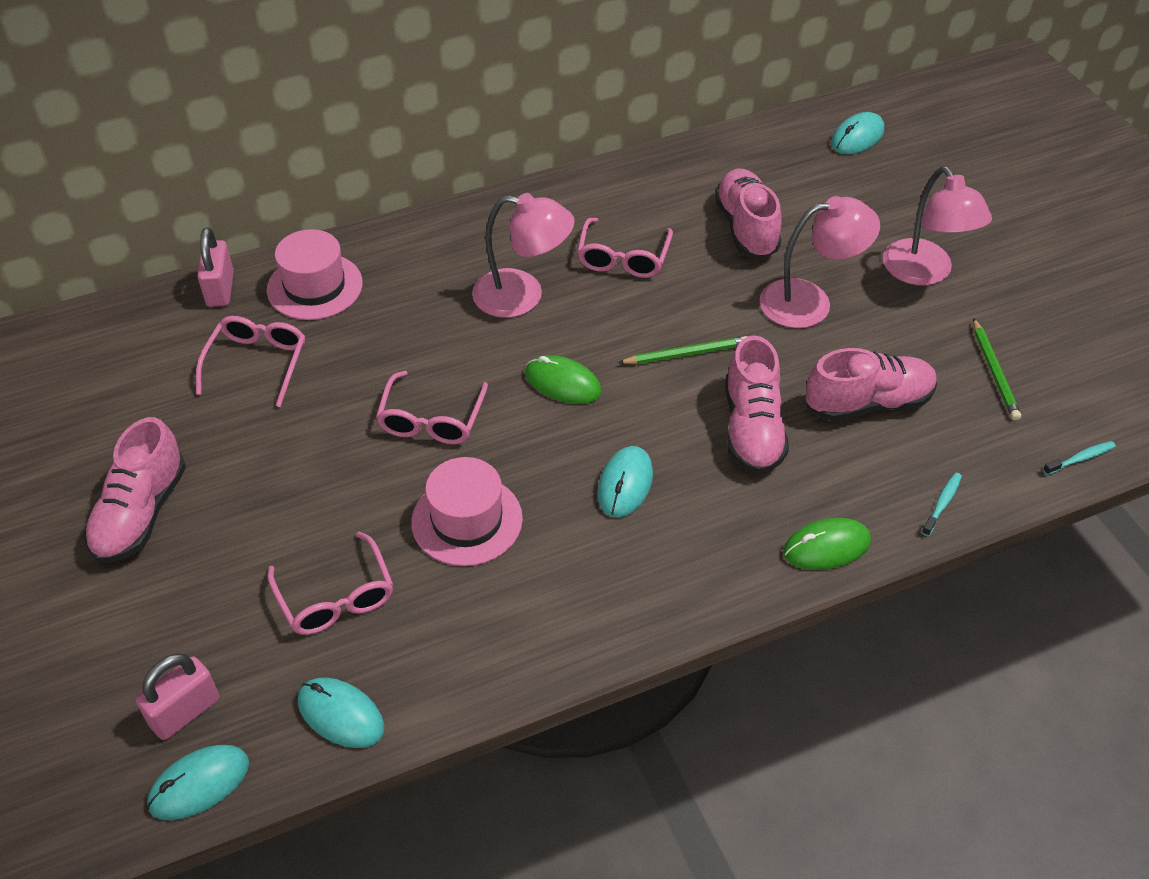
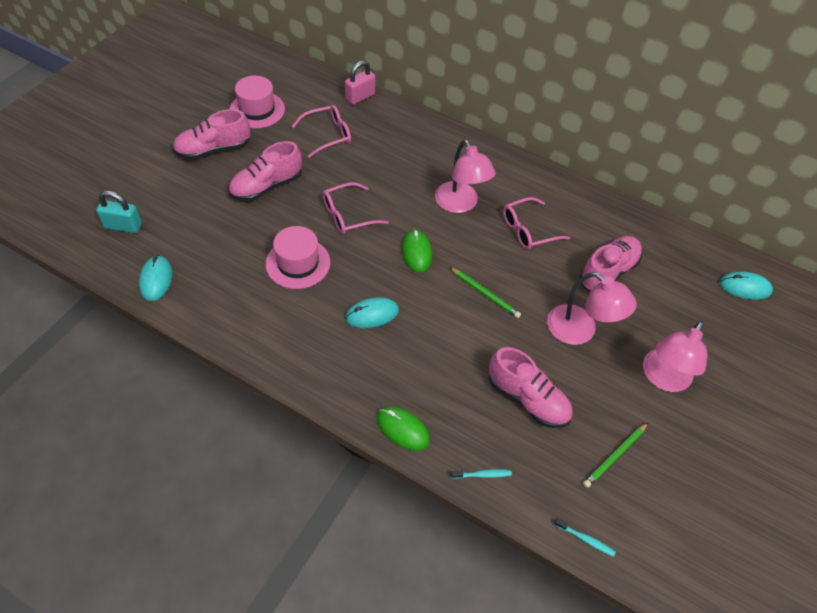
camera: 50 degrees right, 5 degrees up
pink padlock [136,654,220,740] -> turquoise padlock [96,191,142,233]
turquoise mouse [147,745,249,820] -> none
pink hat [267,229,363,320] -> pink hat moved to [230,76,285,128]
pink glasses [267,532,393,635] -> none
pink shoe [725,335,789,474] -> pink shoe moved to [229,141,302,201]

